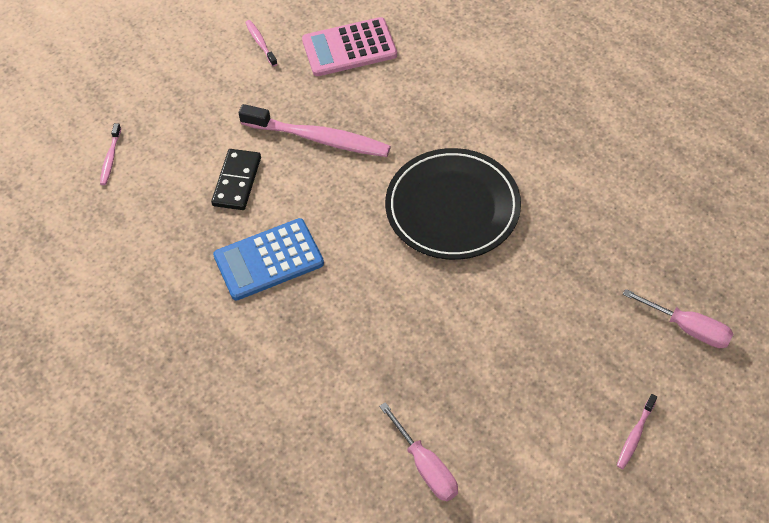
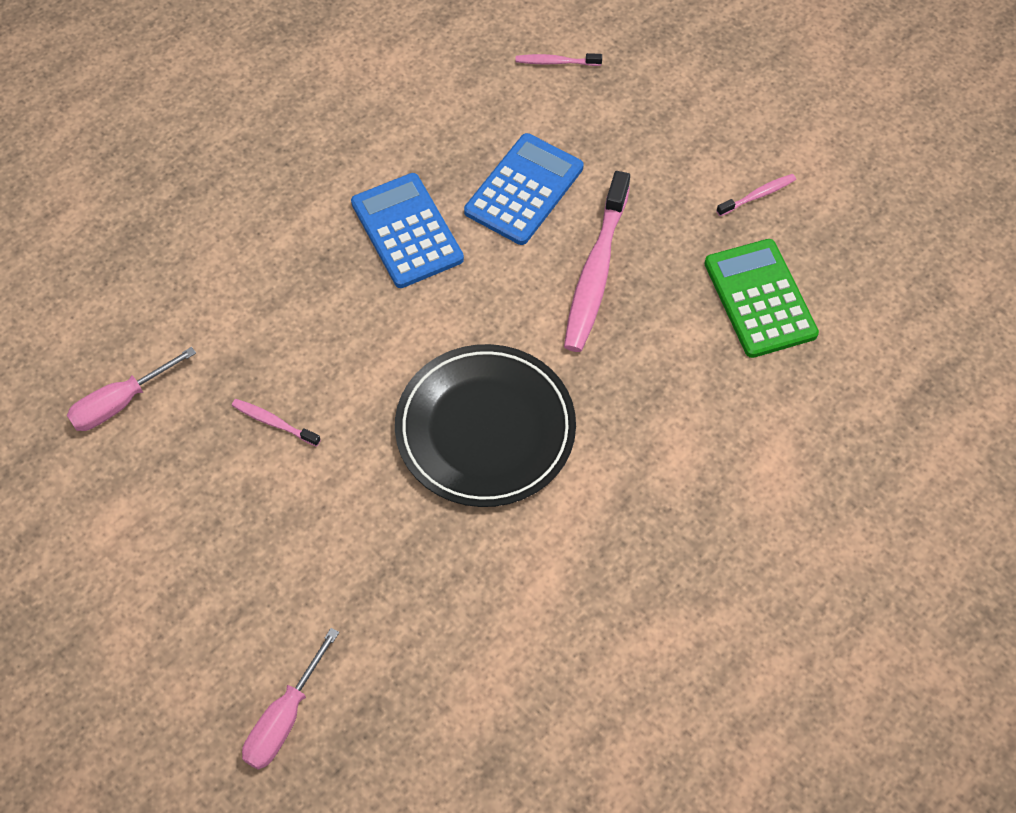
camera: 85 degrees right, 5 degrees up
black domino [211,149,261,210] -> blue calculator [464,133,583,245]
pink calculator [302,17,397,76] -> green calculator [704,239,819,358]
pink toothbrush [617,394,657,469] -> pink toothbrush moved to [232,399,321,447]

